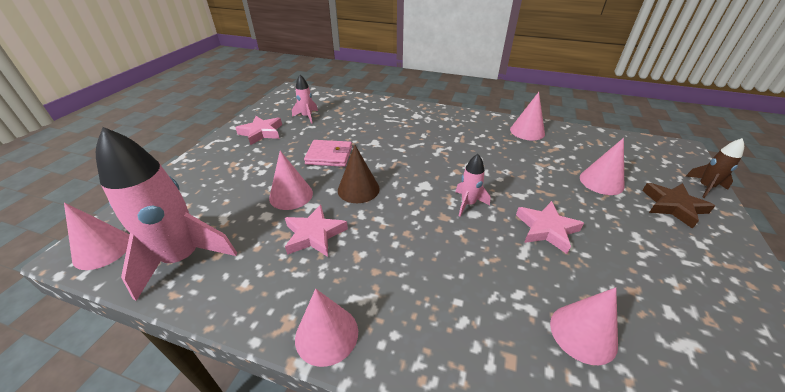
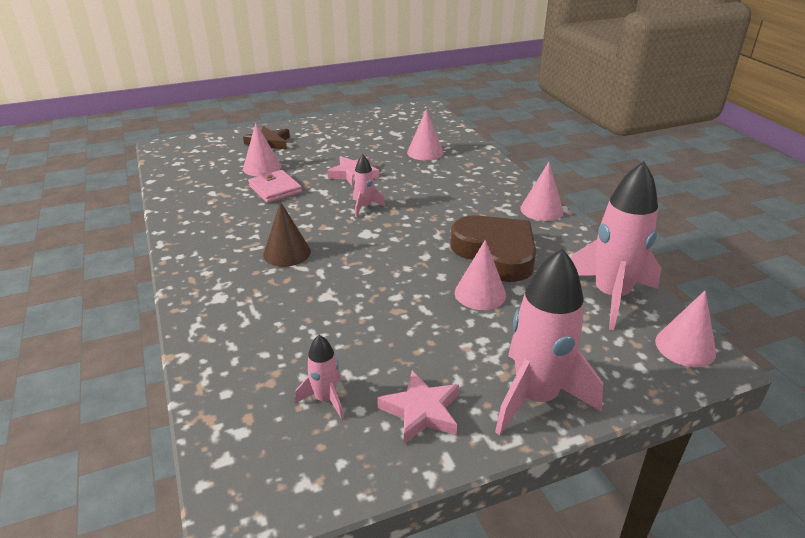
camera: 130 degrees left, 5 degrees down
pink star [285,205,348,257] -> brown heart [450,215,536,282]
pink wallet [304,140,352,167] -> pink wallet moved to [248,170,302,203]
brown cone [338,145,380,203] -> brown cone moved to [263,202,311,267]
pink cone [510,92,545,141] -> none
brown rocket [686,138,744,198] -> none
none -> pink rocket [495,248,603,435]

